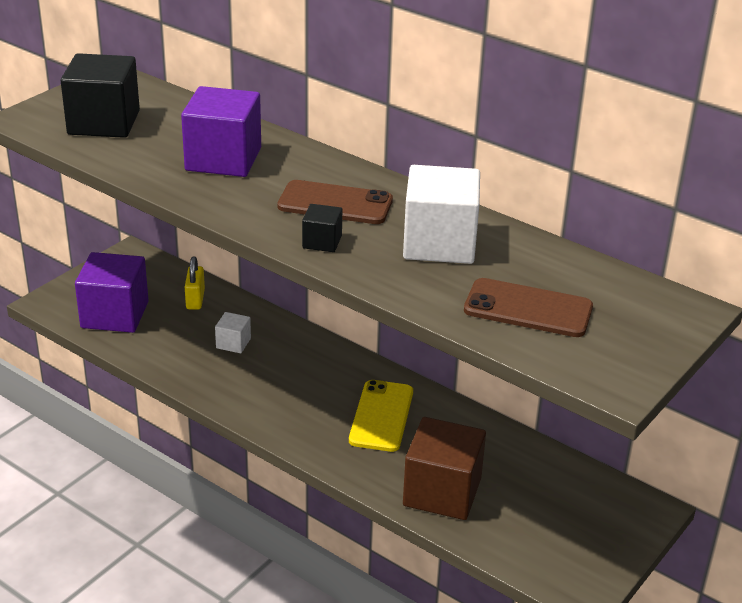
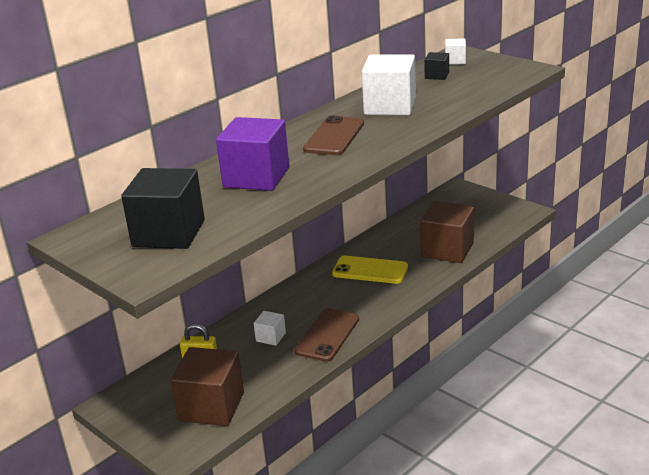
camera: 80 degrees left, 5 degrees down
purple cube [75,252,149,333] -> brown cube [170,347,244,426]
black cube [302,204,342,252] -> black cube moved to [424,52,449,80]
brown phone [464,278,593,337] -> brown phone moved to [295,308,359,362]
none -> white cube [445,38,466,65]

